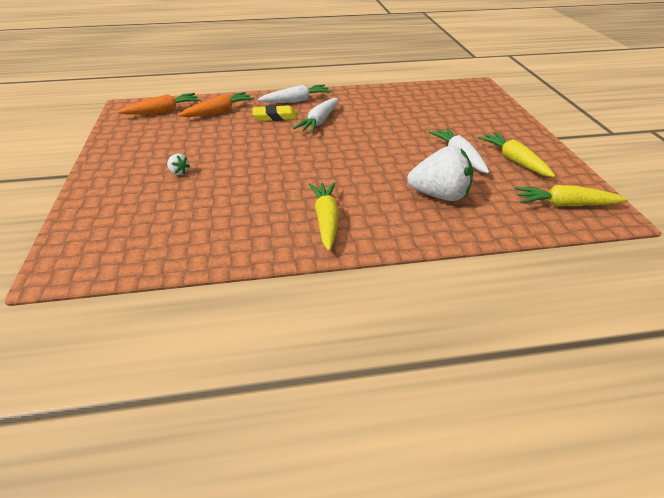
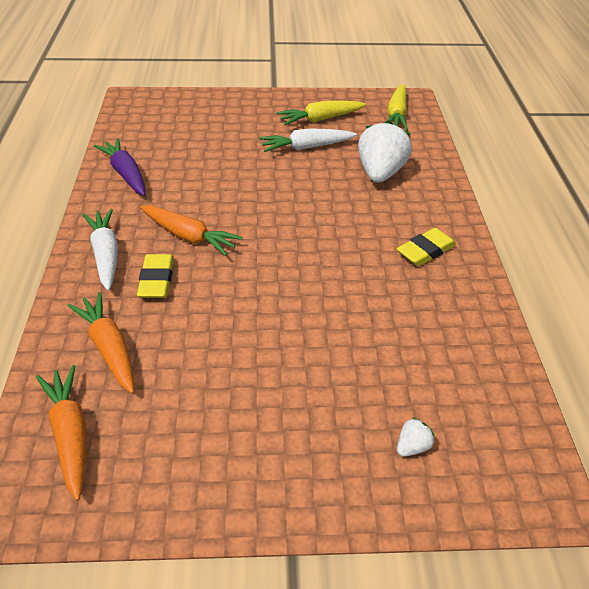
camera: 85 degrees left, 5 degrees up
white strawberry [167,154,190,175] -> white strawberry moved to [397,417,434,457]
white carrot [293,98,338,133] -> orange carrot [140,206,243,256]
yellow carrot [309,182,339,251] -> yellow eraser [397,228,456,266]
none -> purple carrot [94,138,146,196]

